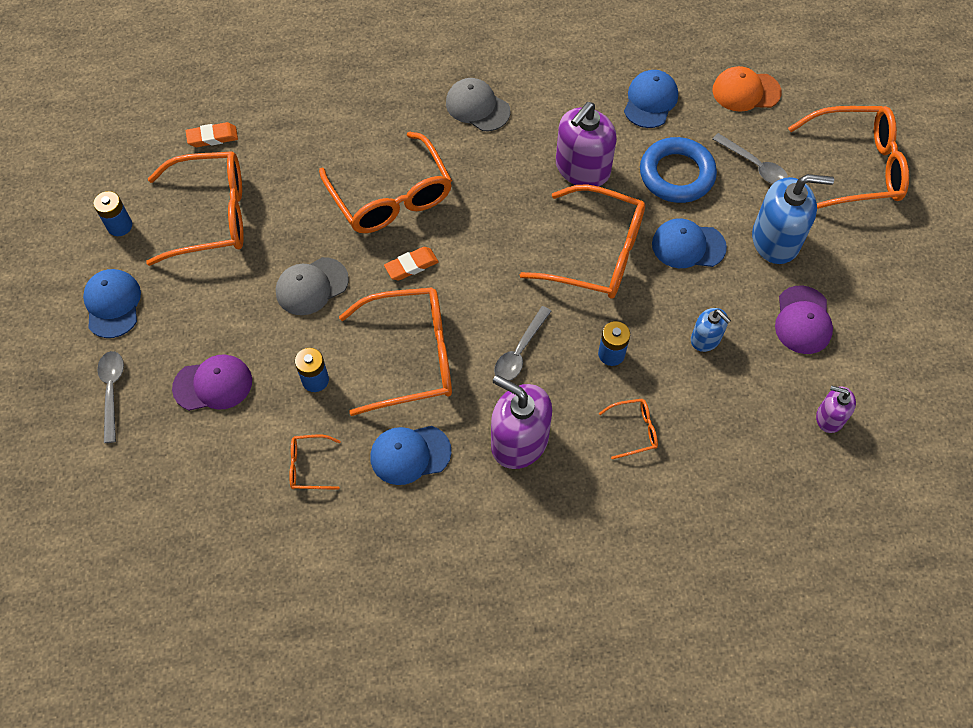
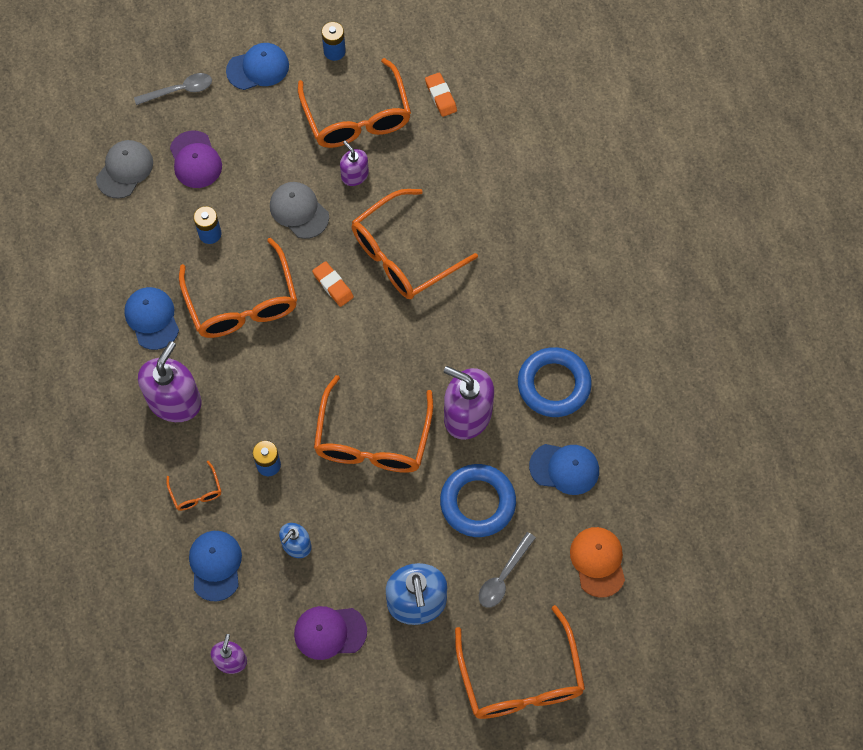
camera: 80 degrees right, 5 degrees up
orange glasses [289,434,341,490] -> none
grey cap [446,78,510,131] -> grey cap moved to [96,140,153,199]
grey spoon [494,306,551,381] -> none
blue cap [652,218,727,268] -> blue cap moved to [189,531,242,602]
none -> purple soap dispenser [340,141,369,186]
none -> blue ring [518,347,592,417]

